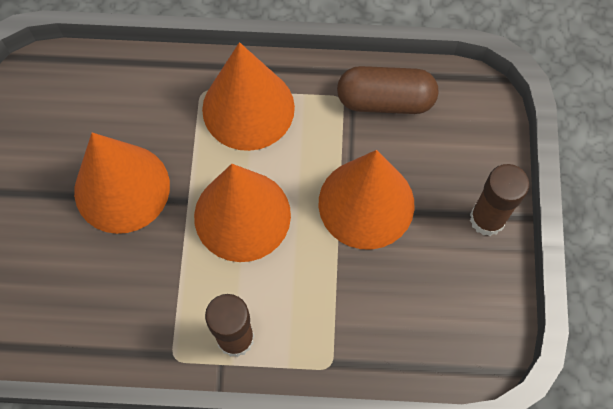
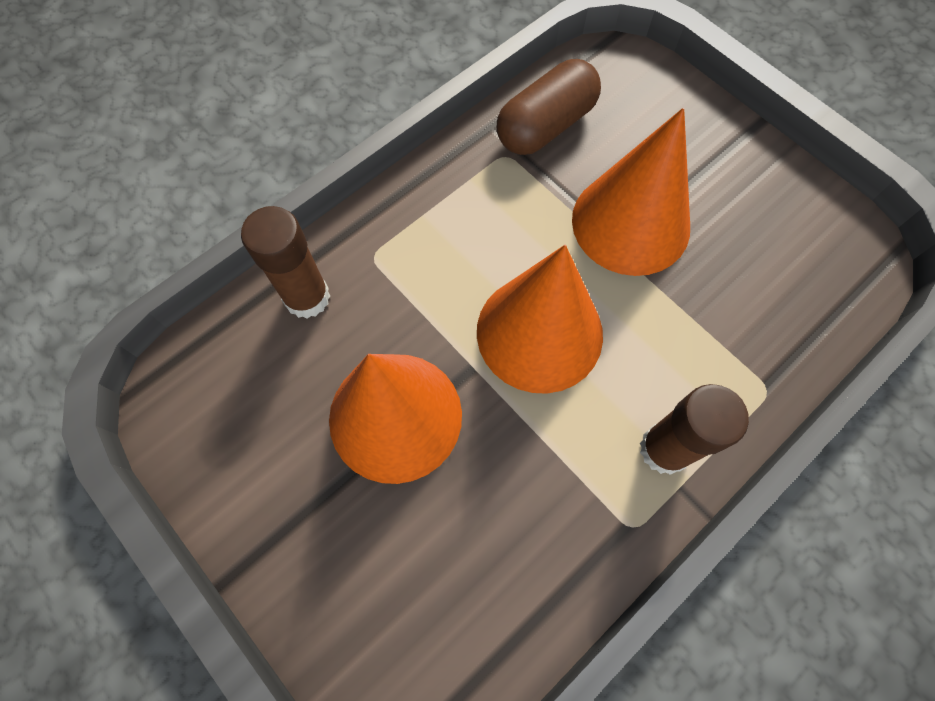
camera: 45 degrees left, 0 degrees up
orange cone [202,42,295,151] -> none
brown glue stick [470,164,529,236] -> brown glue stick moved to [241,206,330,319]

